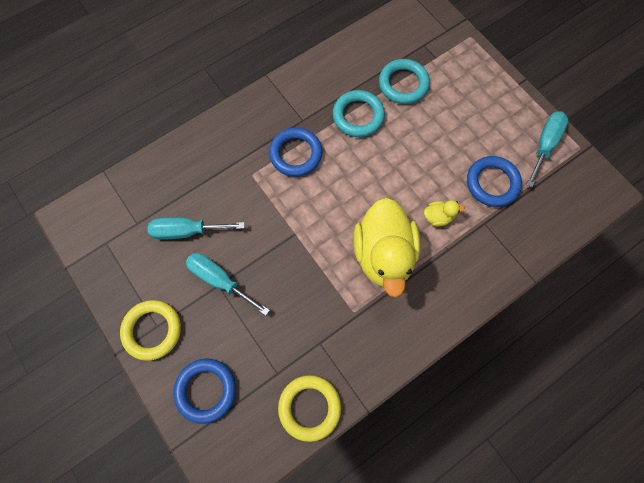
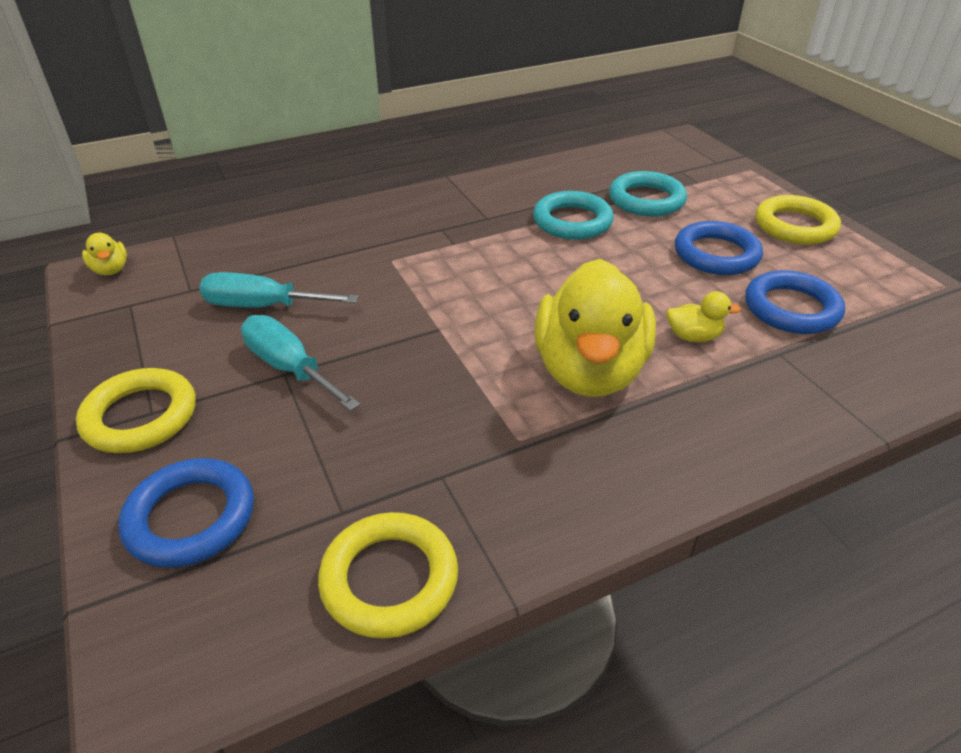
camera: 10 degrees right, 30 degrees down
blue ring [269,127,323,177] -> blue ring moved to [675,221,763,275]
turquoise screwdriver [526,111,568,187] -> none
none -> yellow duck [82,233,127,275]
none -> yellow ring [755,195,841,244]

